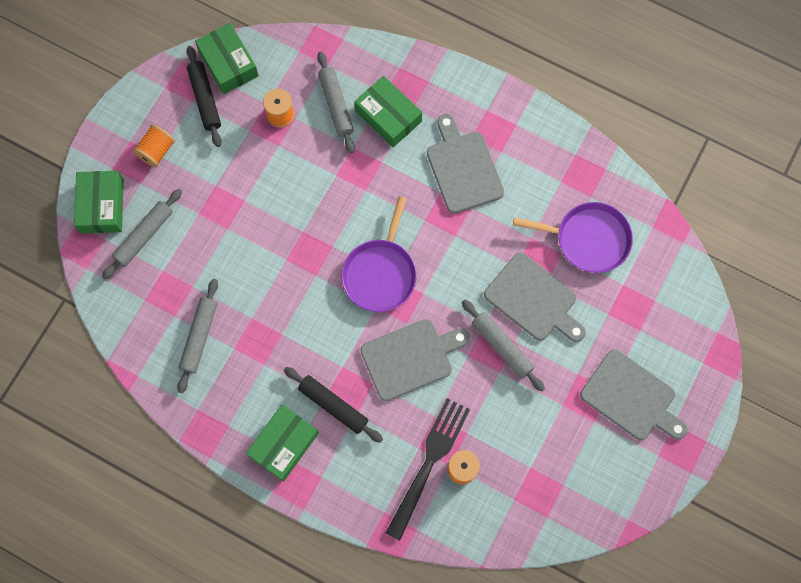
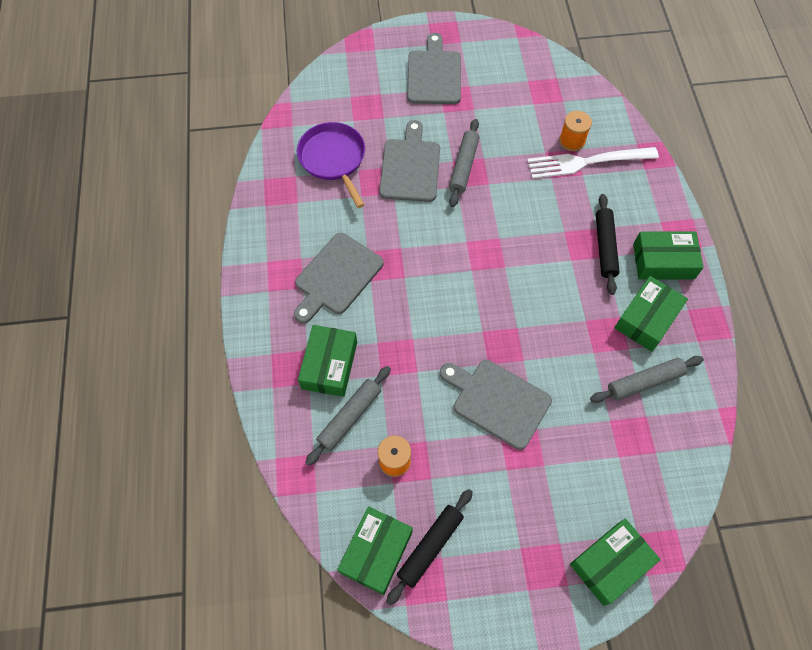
camera: 125 degrees left, 10 degrees down
grey rolling pin [102,189,182,280] -> none
orange spool [133,124,175,167] -> none
purple pan [342,196,417,312] -> none
grey cutting board [361,319,470,401] -> grey cutting board moved to [440,360,552,450]
black fork [386,398,470,541] -> white fork [527,147,659,179]
none -> green box [614,276,688,352]

